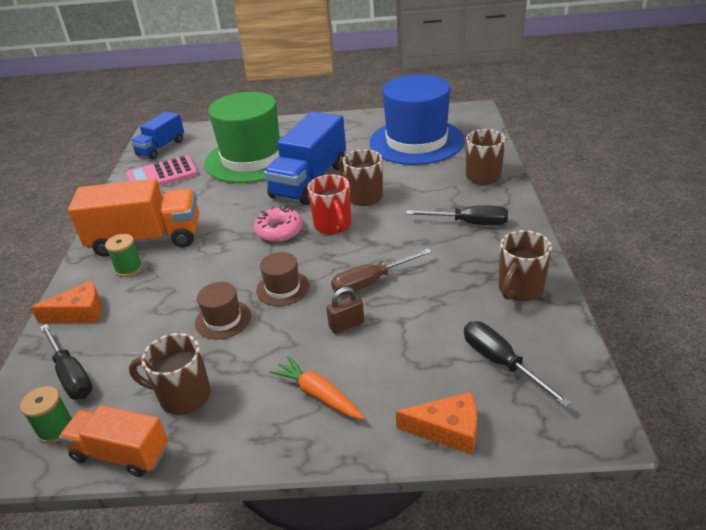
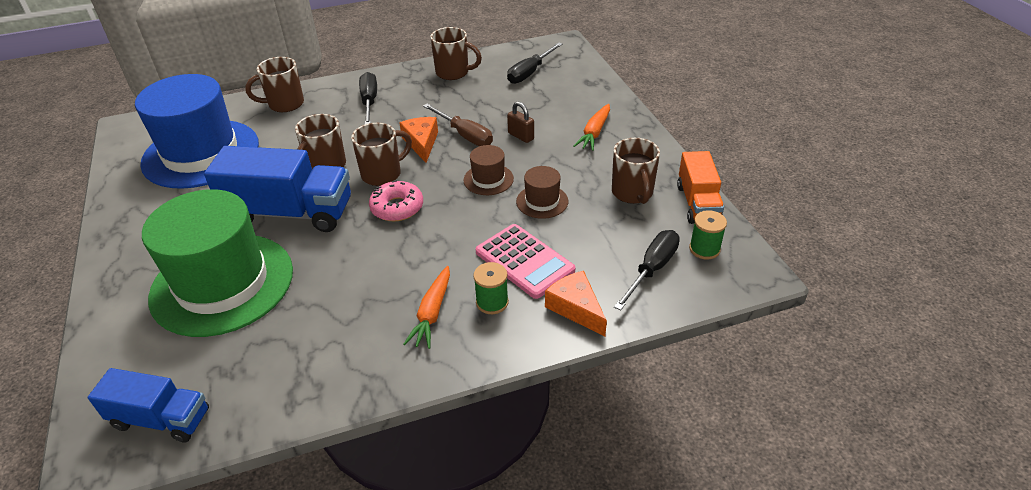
camera: 110 degrees left, 5 degrees up
orange truck [68,179,199,257] -> orange carrot [403,266,450,349]
pink calculator [126,155,198,186] -> pink calculator moved to [475,224,575,299]
red mug [307,174,351,234] -> brown mug [351,123,412,186]
orange cheese [396,392,477,454] -> orange cheese moved to [399,117,438,163]

